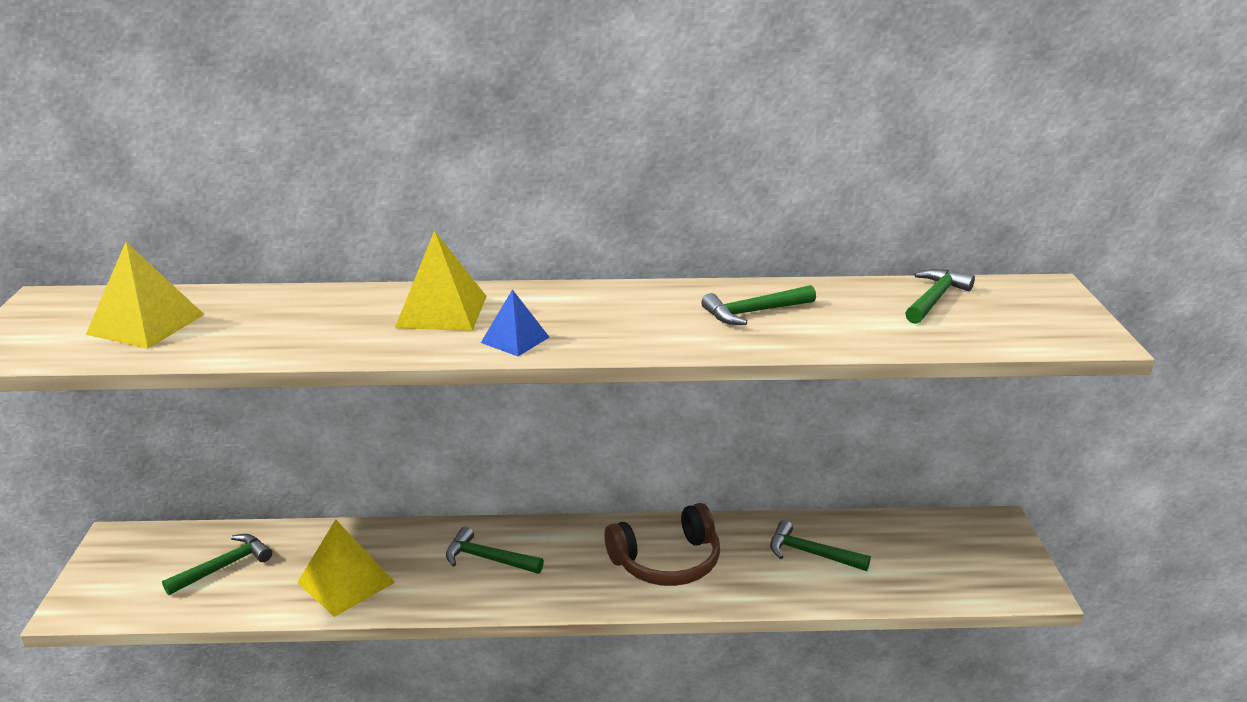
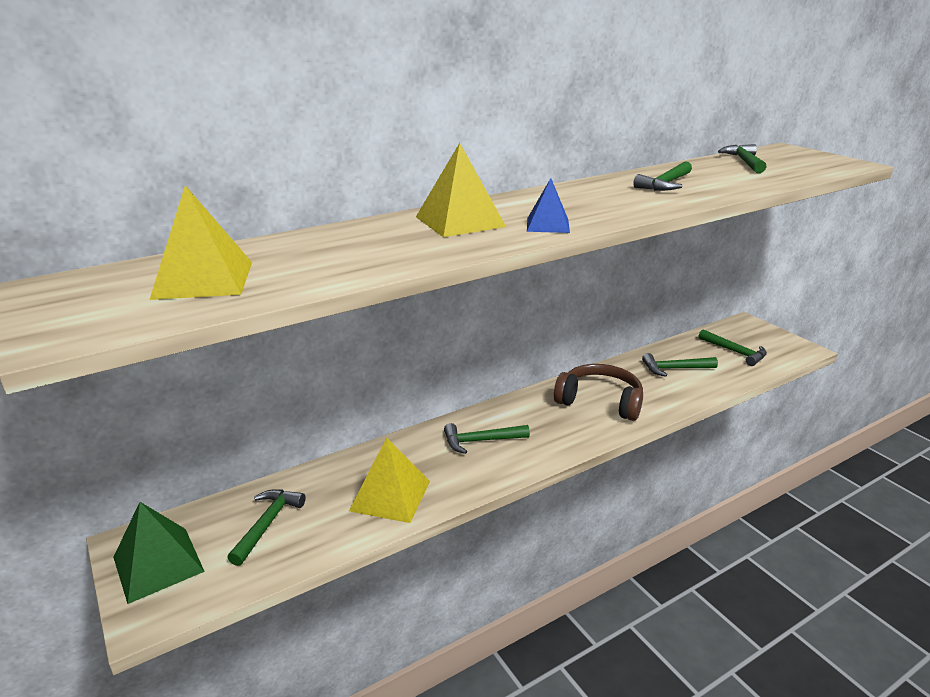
camera: 30 degrees left, 0 degrees up
brown headphones [604,503,720,586] -> brown headphones turned 105 degrees counterclockwise [554,364,643,421]
none -> green pyramid [113,502,205,604]
none -> green hammer [699,329,767,366]

